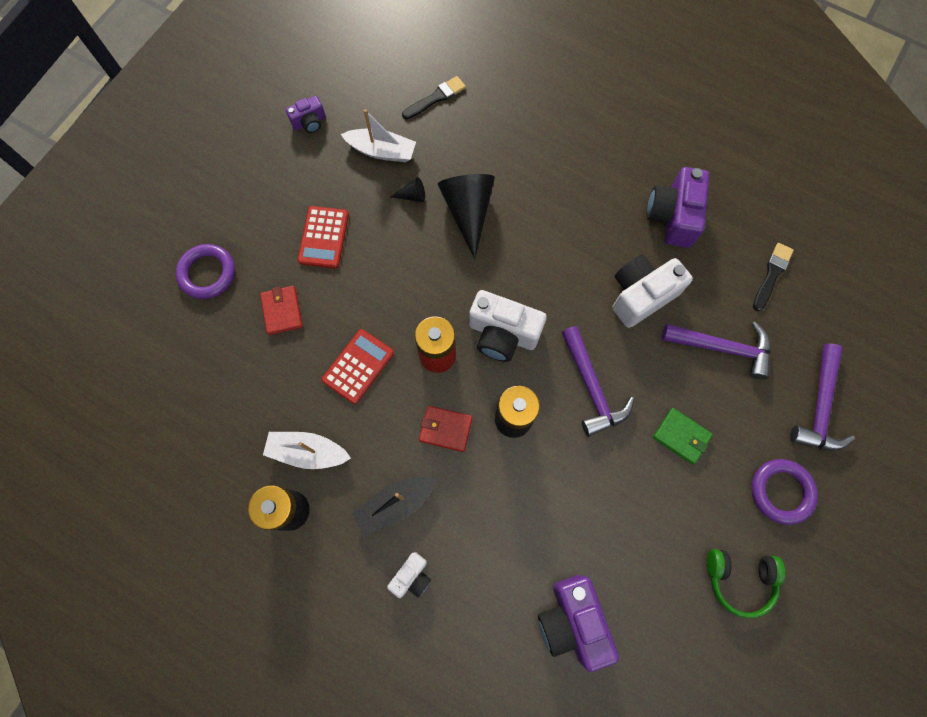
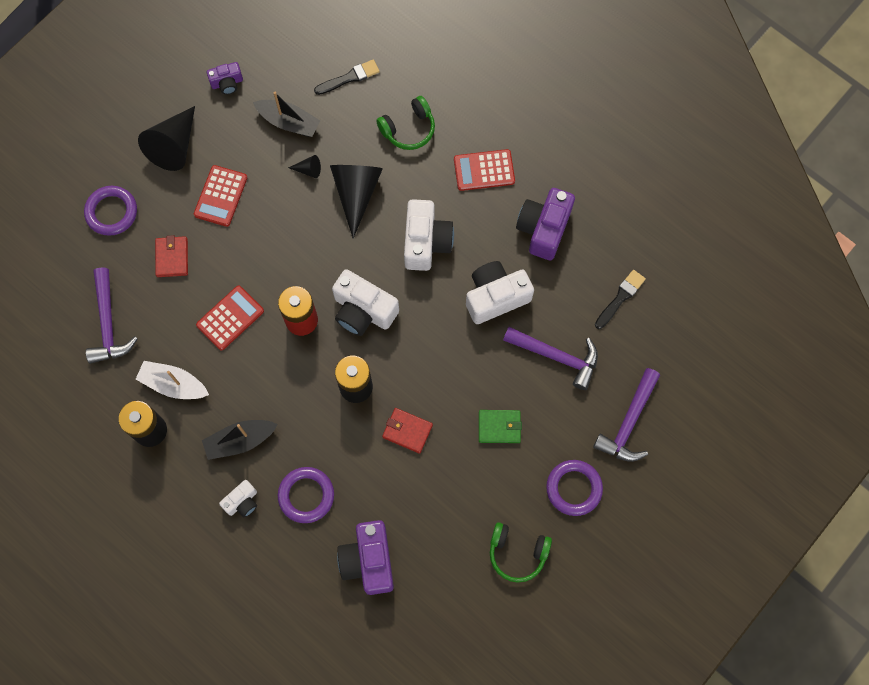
camera: 10 degrees right, 0 degrees up
white boat [341,109,416,162] -> black boat [253,92,320,137]
red wallet [419,406,473,452] -> red wallet moved to [382,408,433,454]
purple hammer [562,326,634,437] -> purple hammer moved to [86,267,138,364]
green wallet [653,408,713,465] -> green wallet turned 45 degrees counterclockwise [479,410,522,443]
none -> black cone [138,106,195,171]
none -> purple ring [278,467,334,523]
none -> green headphones [376,96,435,150]
none -> white camera [404,199,454,271]
none -> red calculator [454,149,515,191]

